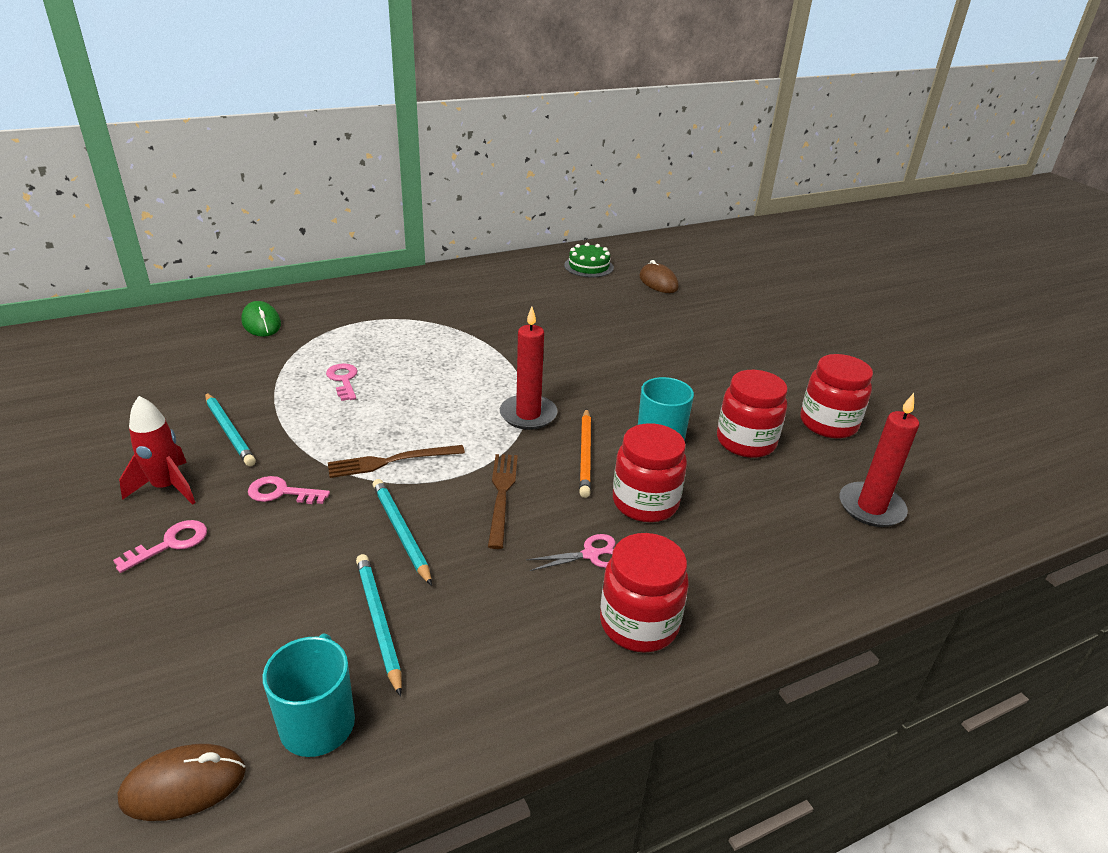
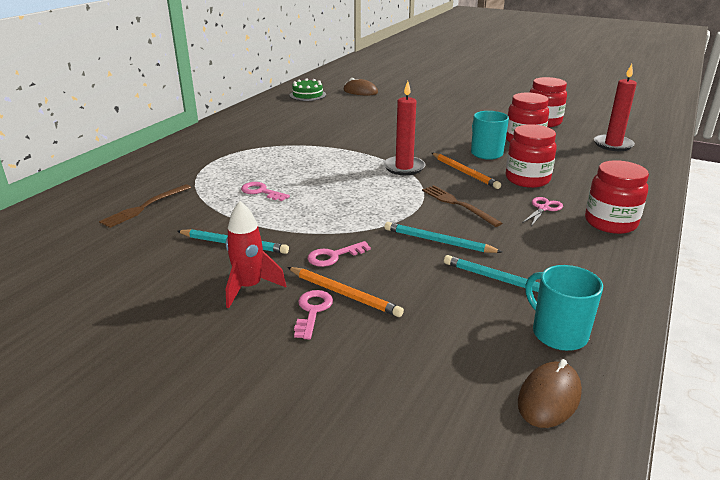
camera: 35 degrees left, 5 degrees down
green mouse [241,301,281,337] -> none
brown fork [328,445,465,478] -> brown fork moved to [99,184,191,228]
none -> orange pencil [287,267,404,317]

